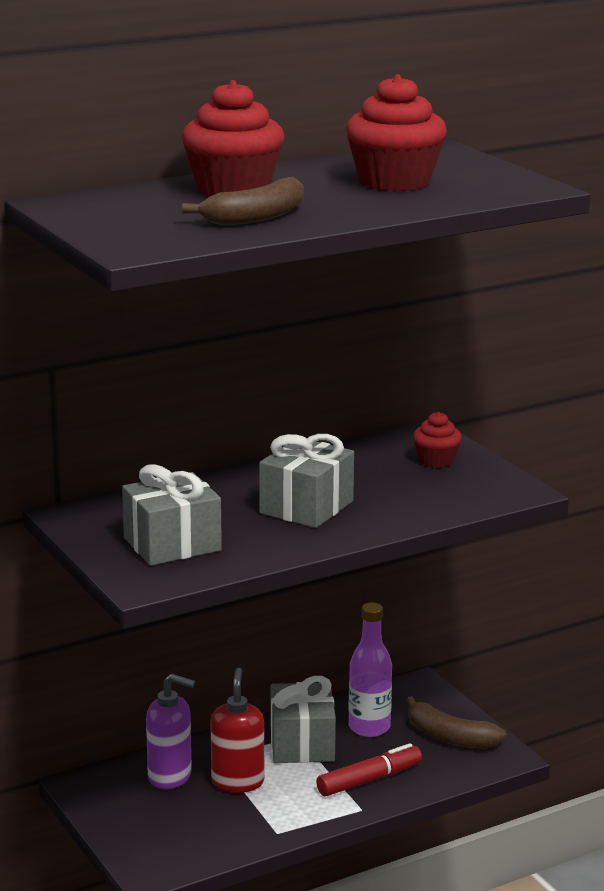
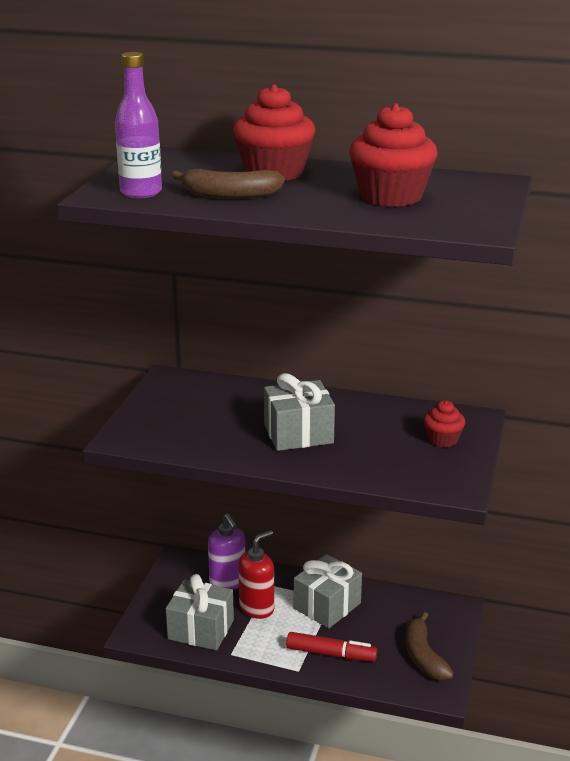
camera: 45 degrees right, 5 degrees up
grey gift [122,464,222,566] -> grey gift moved to [166,574,234,651]
purple bottle [348,603,392,737] -> purple bottle moved to [115,52,162,198]

